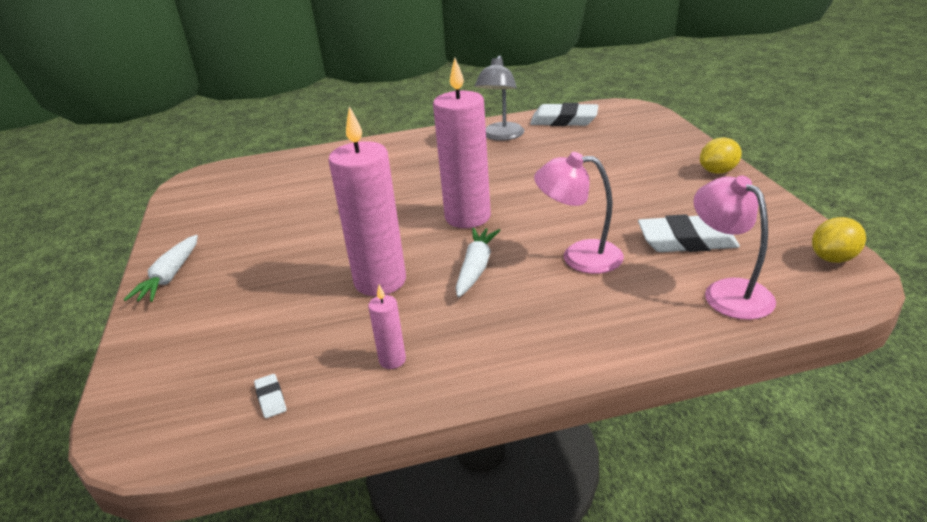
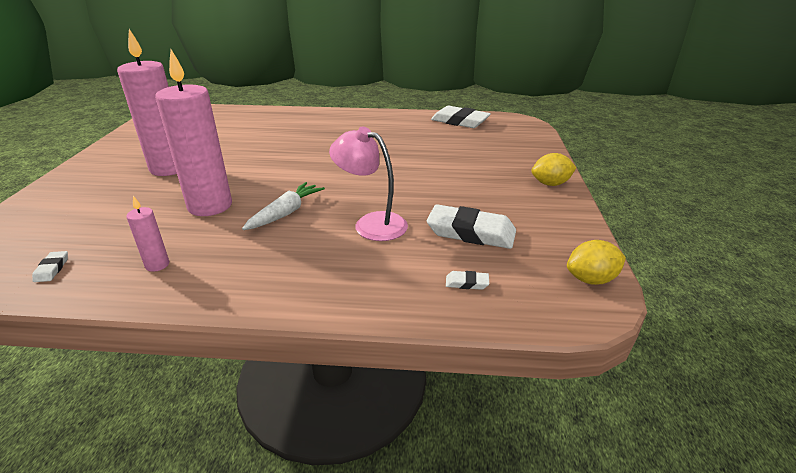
camera: 15 degrees right, 0 degrees up
white carrot [123,235,198,302] -> none
pink candle [433,58,491,228] -> pink candle moved to [117,29,177,176]
grey lamp [475,55,524,141] -> none
pink lamp [694,175,776,320] -> white eraser [446,271,489,290]

